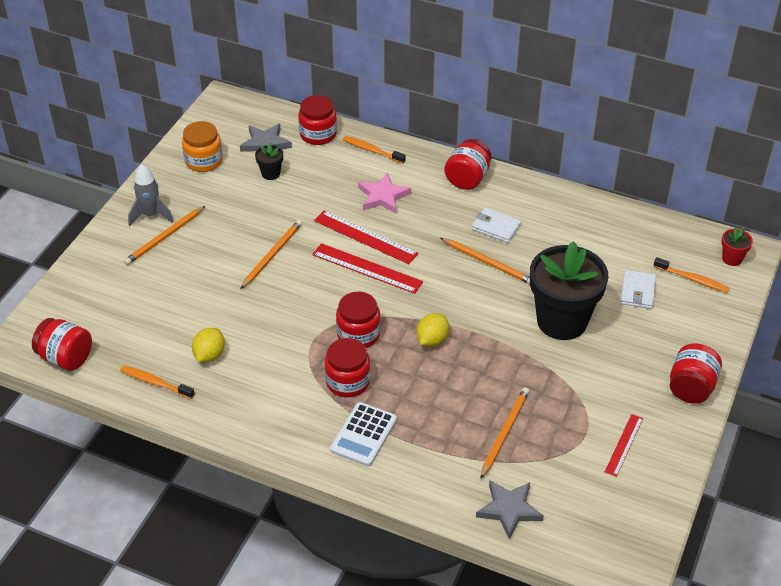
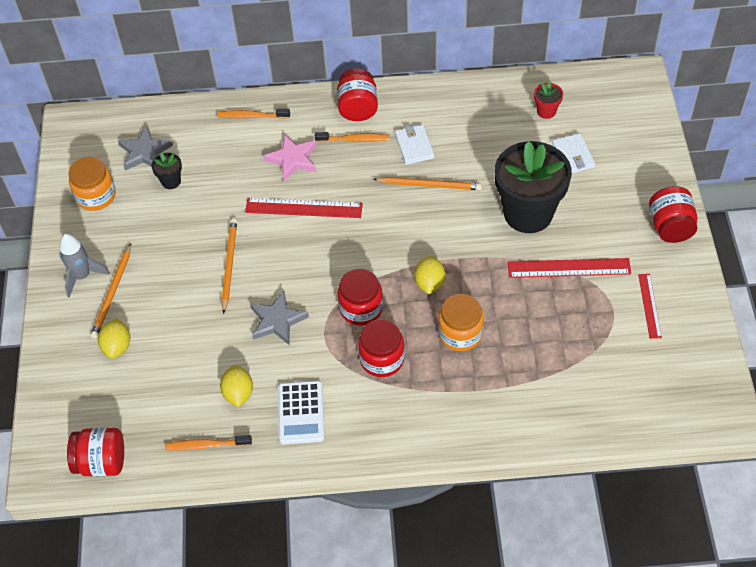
camera: 25 degrees left, 10 degrees up
red jar [298,95,337,145] -> none
red ruler [312,243,423,294] -> red ruler moved to [508,258,631,278]
white calculator [330,402,397,466] -> white calculator moved to [278,381,324,445]
white wallet [472,208,521,243] -> white wallet turned 75 degrees clockwise [395,125,434,165]
grey star [476,480,544,540] -> grey star moved to [250,291,309,346]
orange pencil [480,387,529,479] -> none
orange toothbrush [654,257,729,293] -> orange toothbrush moved to [315,132,389,142]
red flower pot [722,227,753,266] -> red flower pot moved to [534,81,563,119]
none -> yellow lemon [98,319,130,359]
none -> orange jar [438,294,484,351]

